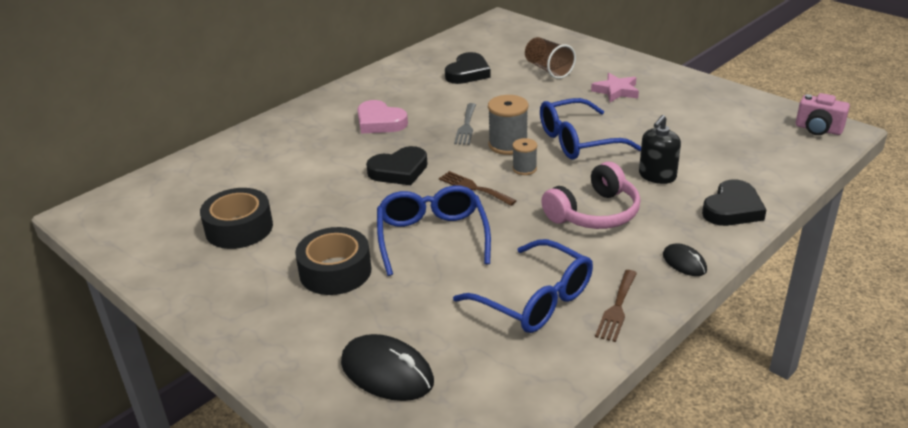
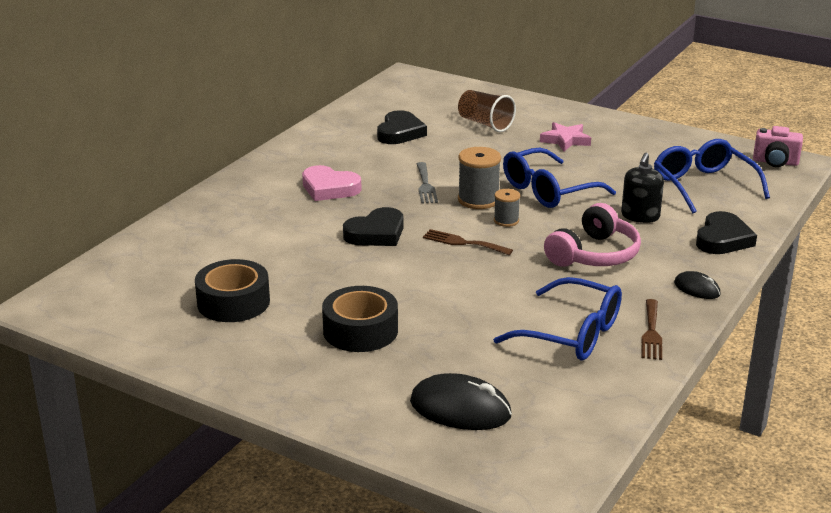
camera: 15 degrees left, 5 degrees down
blue glasses [377,186,491,276] -> blue glasses moved to [654,139,770,213]

